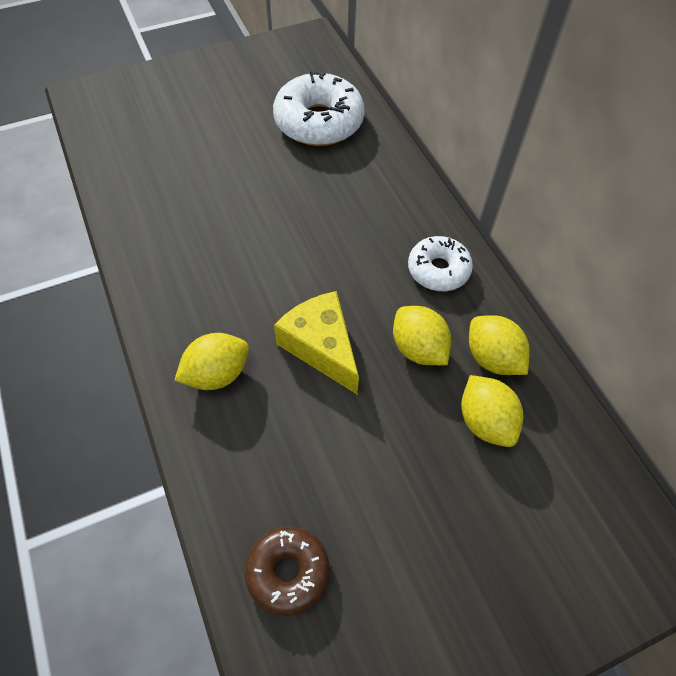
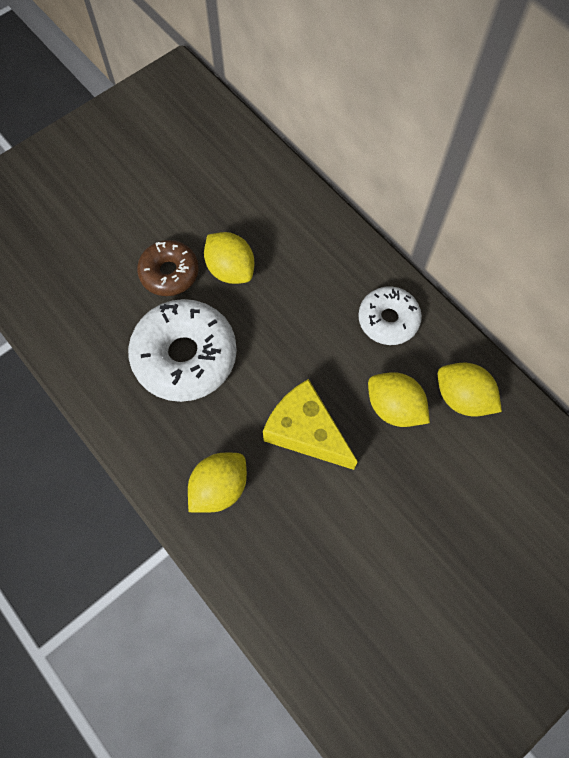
camera: 15 degrees left, 10 degrees up
brown donut [245,526,330,616] -> brown donut moved to [137,240,199,296]
white donut [273,71,365,146] -> white donut moved to [128,299,237,402]
yellow lemon [461,375,523,447] -> yellow lemon moved to [204,232,254,284]

